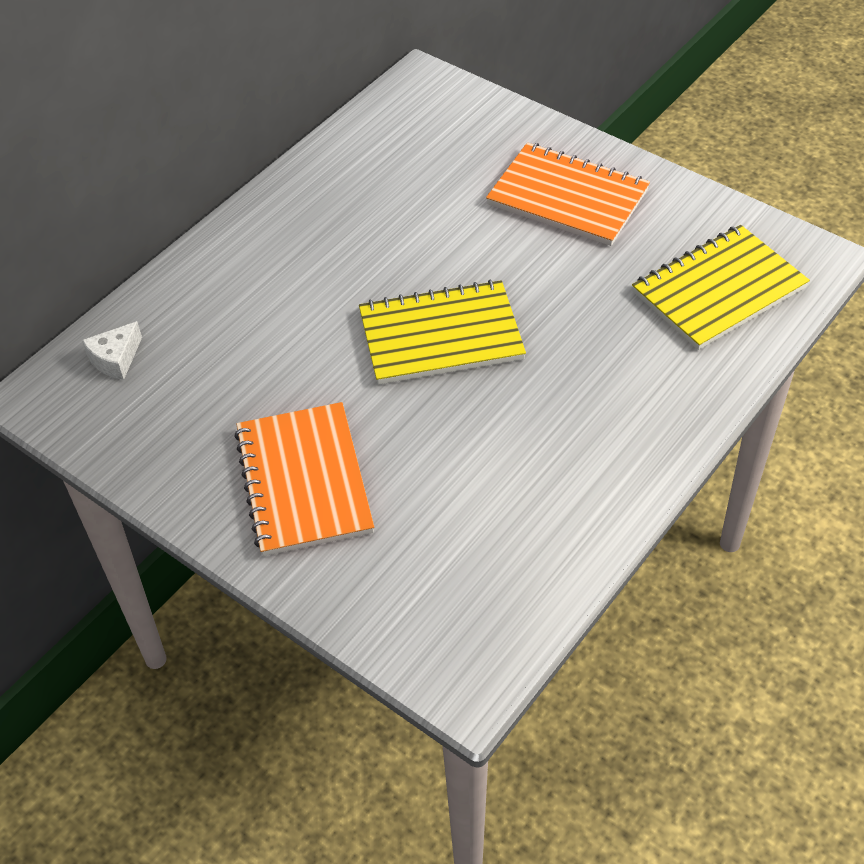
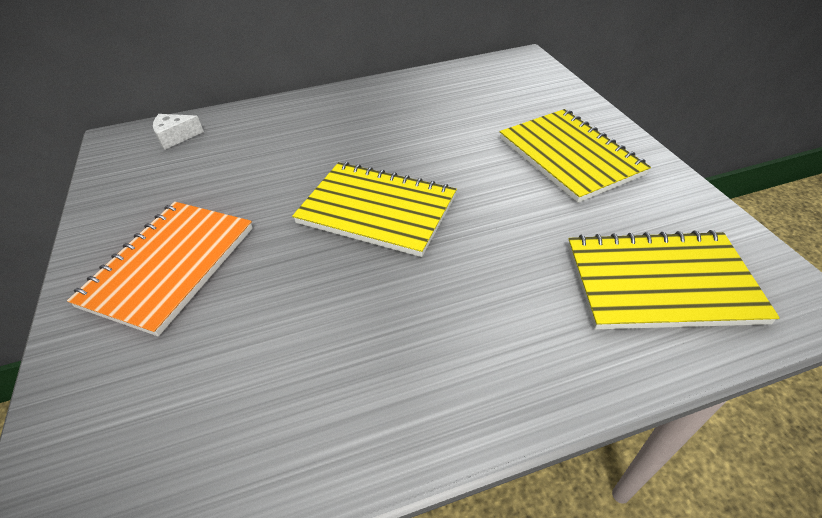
camera: 35 degrees right, 5 degrees down
orange notebook [486,143,650,246] -> yellow notebook [500,109,651,203]

